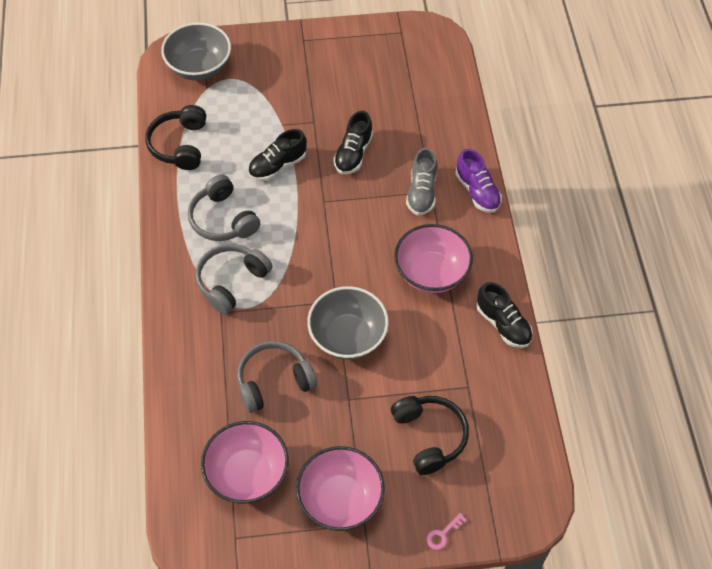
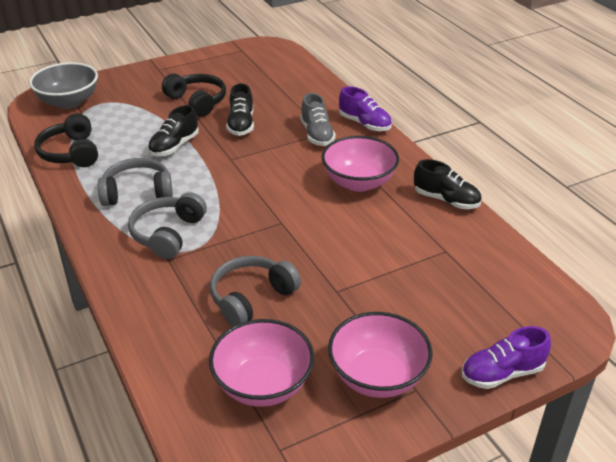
camera: 20 degrees left, 20 degrees down
grey headphones [188,174,260,241] -> grey headphones turned 135 degrees clockwise [98,158,173,206]
grey bowl [307,286,389,360] -> none
black headphones [391,396,469,475] -> black headphones moved to [162,74,226,117]
pink key [426,513,467,550] -> purple shoe [462,326,551,389]

